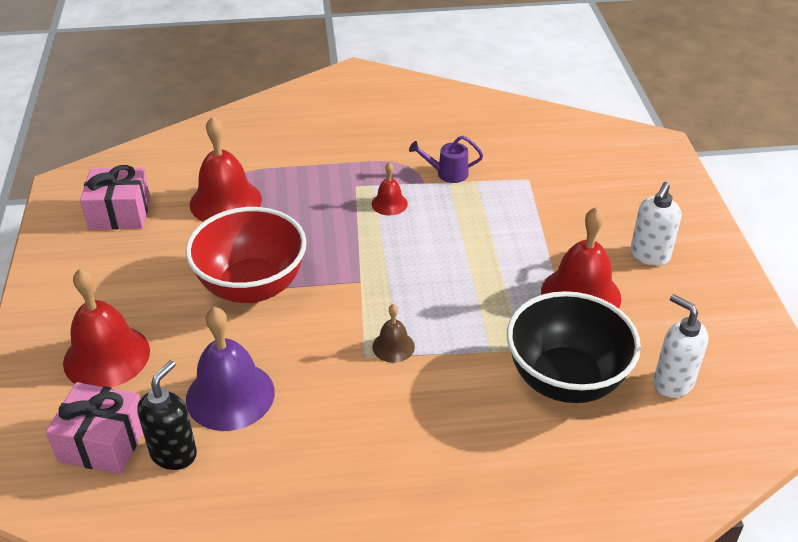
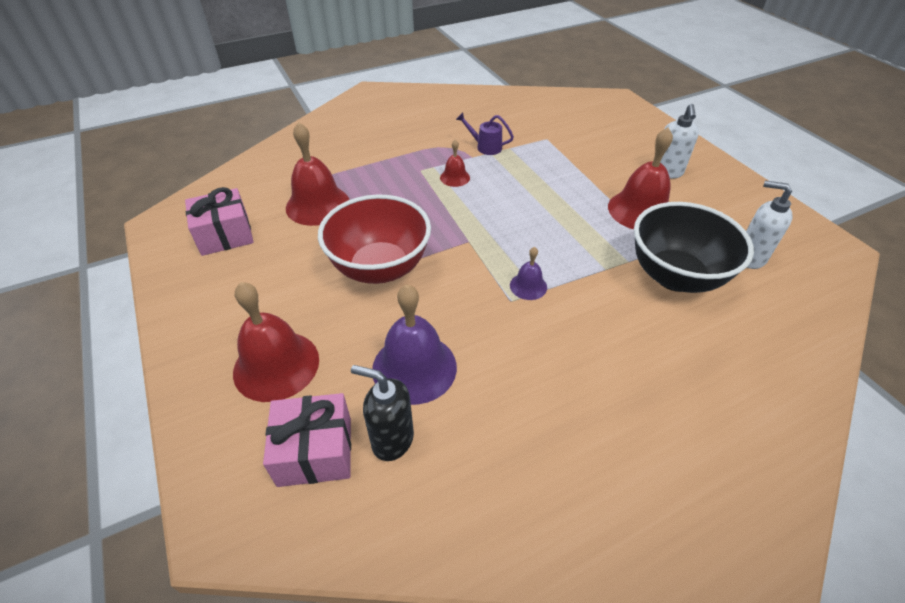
camera: 20 degrees left, 5 degrees up
black soap dispenser [137,360,197,470] -> black soap dispenser turned 75 degrees counterclockwise [351,365,414,461]
brown bell [372,304,415,363] -> purple bell [510,247,547,300]
purple watering can [409,136,483,183] -> purple watering can turned 45 degrees clockwise [456,112,514,155]

